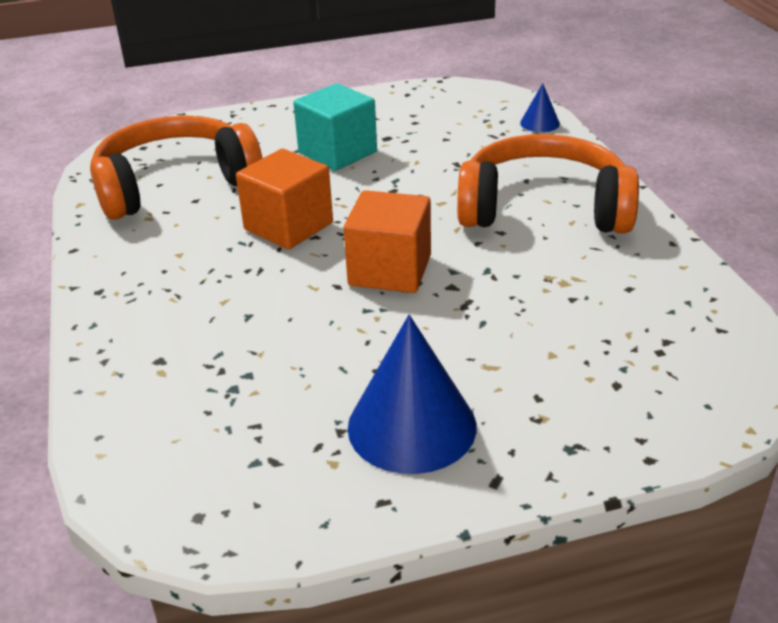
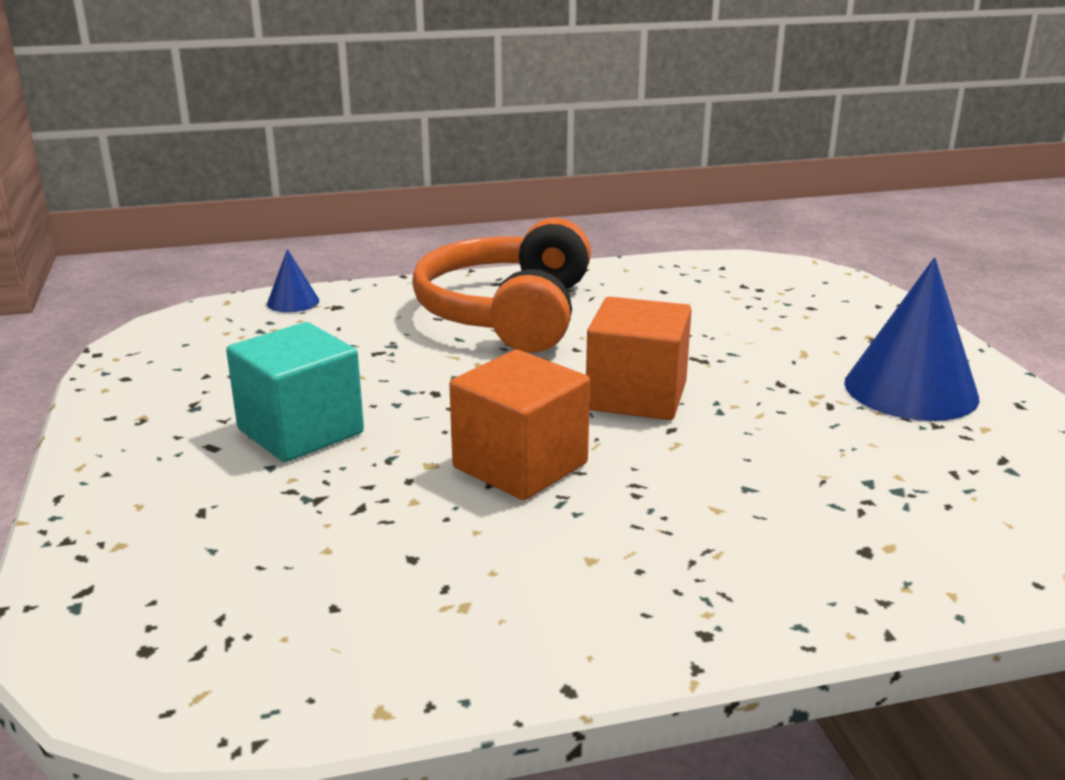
camera: 90 degrees left, 10 degrees down
orange headphones [90,115,262,220] -> none

